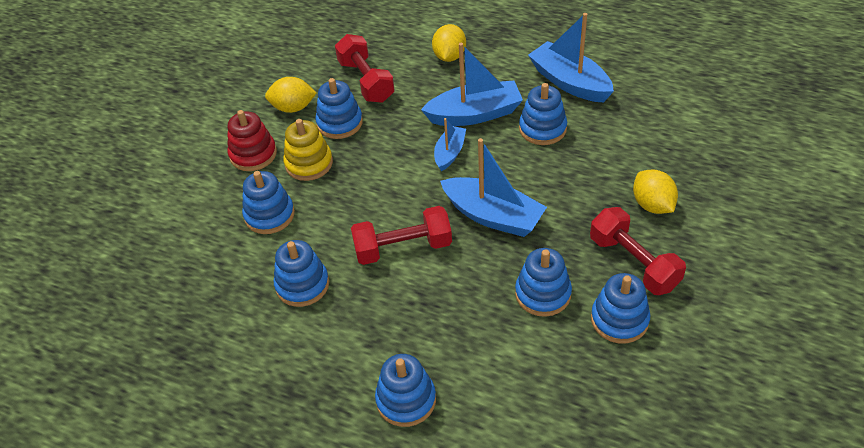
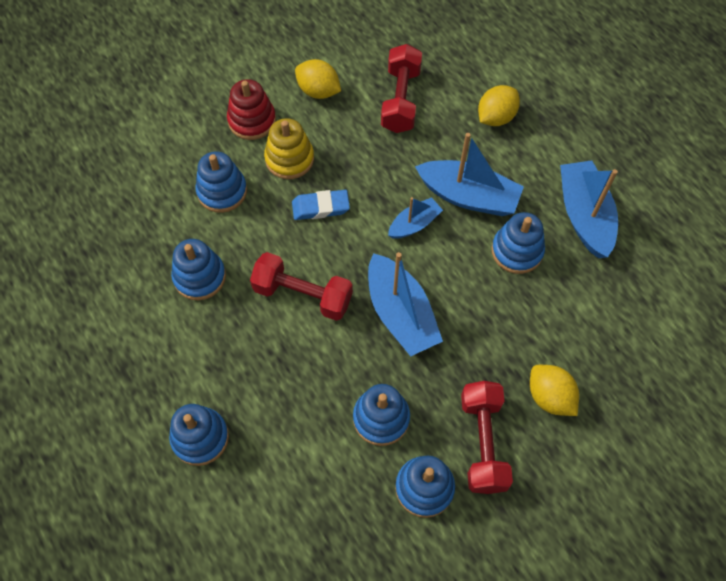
camera: 30 degrees right, 15 degrees up
blue stacking toy [315,78,363,139] -> none
yellow lemon [633,170,678,214] -> yellow lemon turned 45 degrees counterclockwise [530,365,579,416]
none -> blue eraser [292,190,350,220]

